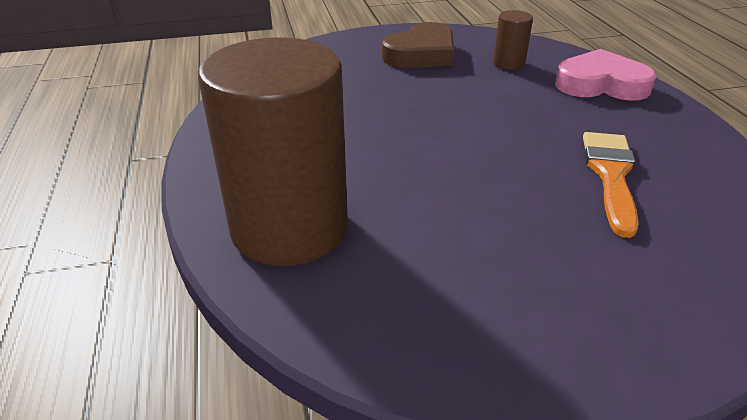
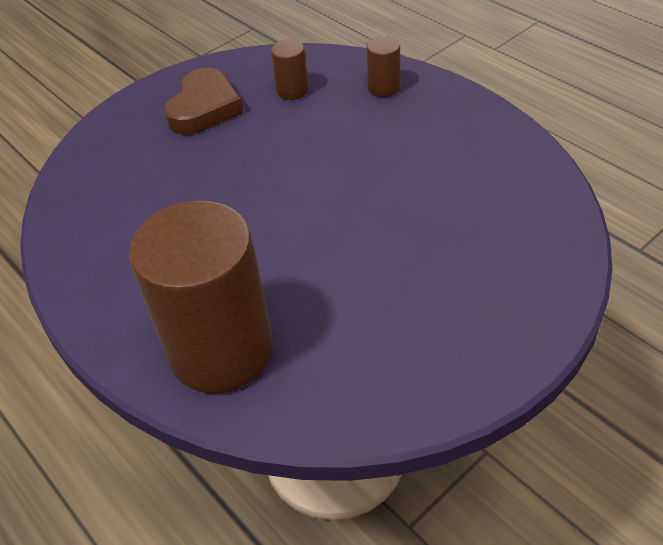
camera: 25 degrees left, 10 degrees up
pink heart [555,49,656,101] -> brown cylinder [366,36,400,97]
orange brush [583,132,639,238] -> none

